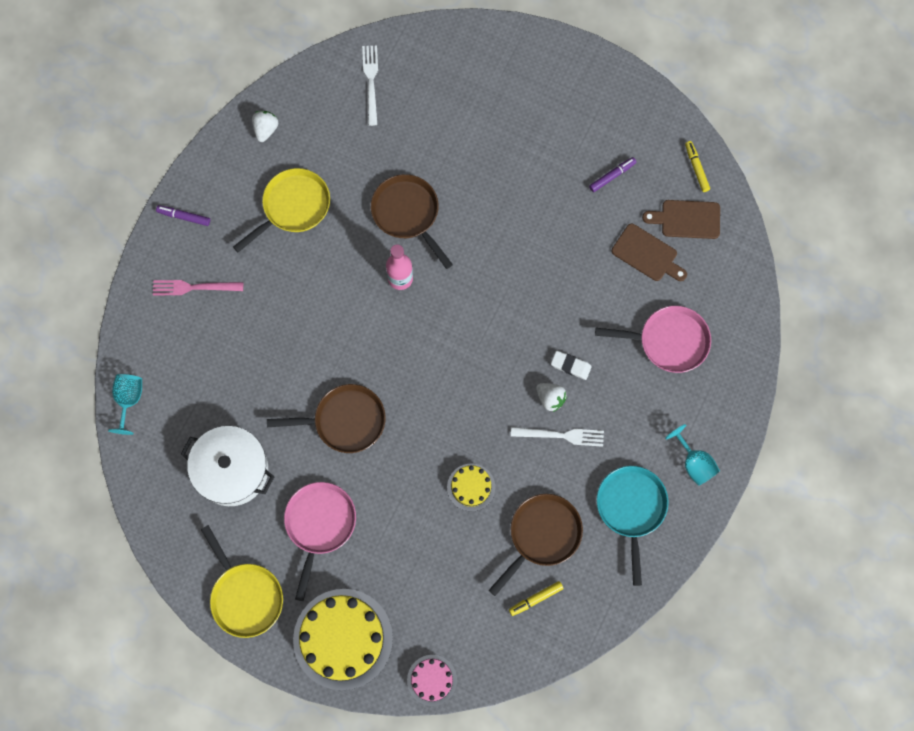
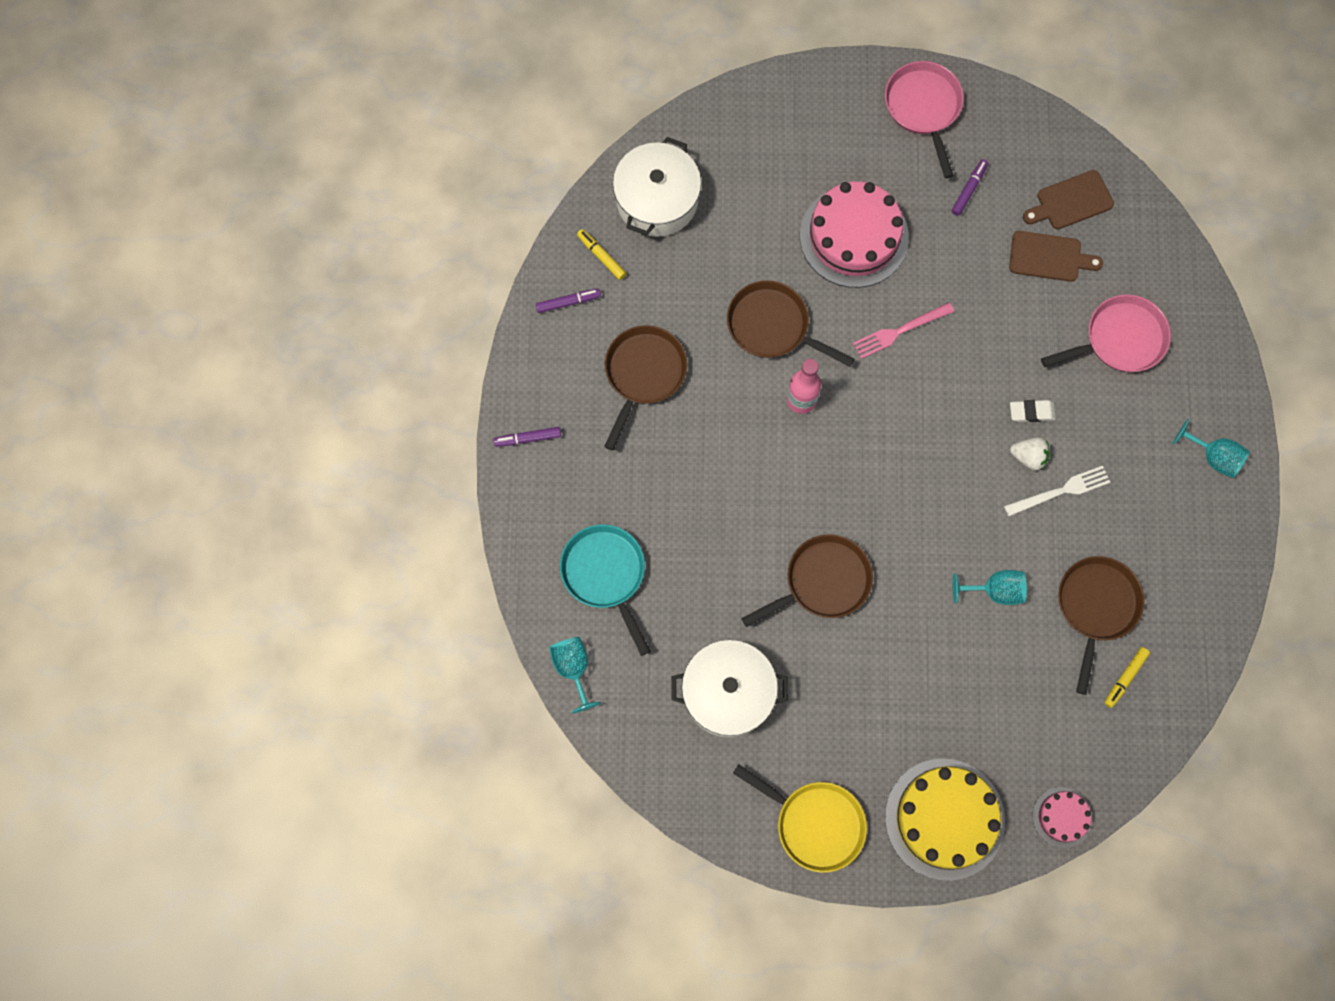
camera: 25 degrees left, 0 degrees up
pink fork [153,280,243,296] -> pink fork moved to [853,302,955,359]
yellow pan [233,168,330,252] -> brown pan [604,325,687,450]
white strawberry [252,111,279,142] -> purple marker [536,289,601,313]
pink pan [284,482,356,601] -> pink pan moved to [885,61,964,178]
white fork [362,45,378,126] -> white pot [613,137,701,237]
yellow cake [447,464,495,511] -> turquoise goblet [953,570,1027,605]
turquoise pan [597,466,668,586] -> turquoise pan moved to [560,524,650,656]
yellow marker [685,141,710,192] -> yellow marker moved to [577,229,626,280]
none -> pink cake [800,182,909,288]

